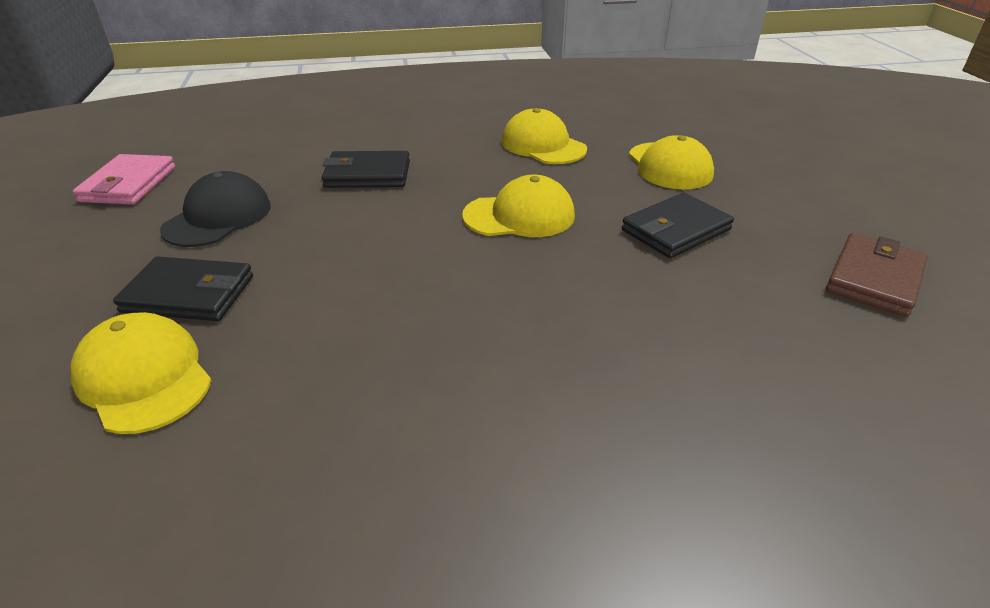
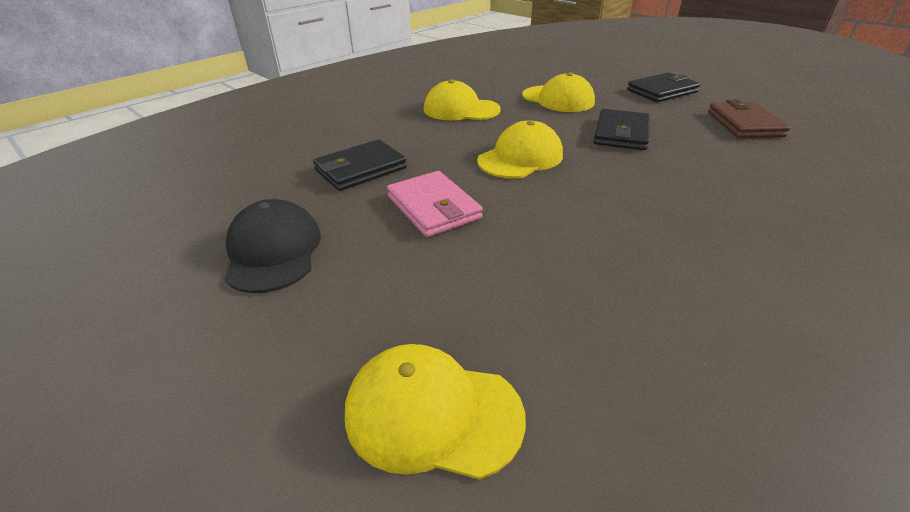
camera: 35 degrees left, 0 degrees up
pink wallet [73,154,175,205] -> pink wallet moved to [387,171,483,237]
black wallet [113,256,253,321] -> black wallet moved to [627,72,700,102]

